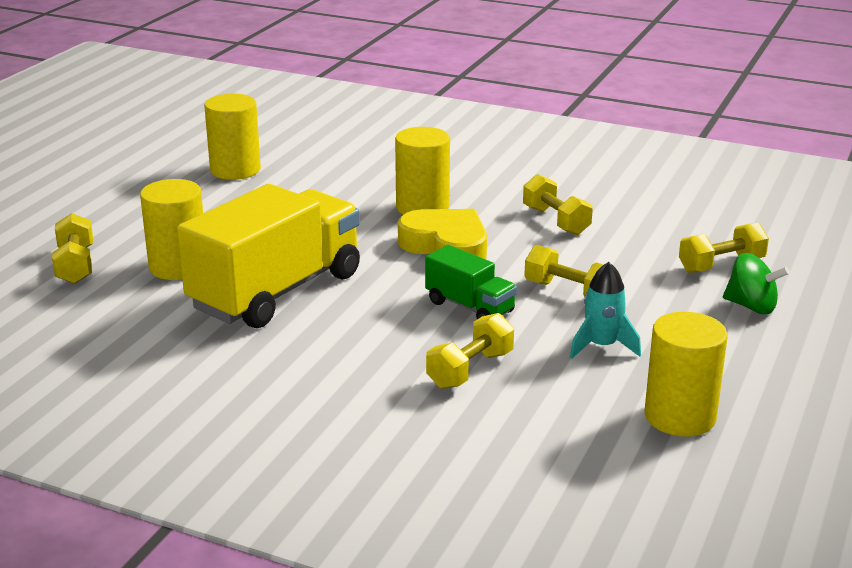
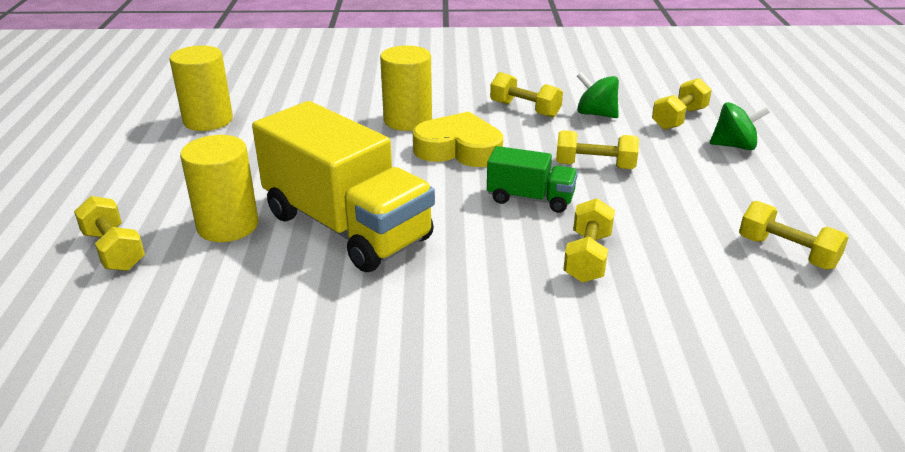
camera: 25 degrees left, 5 degrees up
yellow truck [177,184,360,328] -> yellow truck turned 120 degrees clockwise [252,101,435,272]
turquoise rocket [570,262,641,359] -> none
yellow cylinder [644,312,728,437] -> yellow dumbbell [739,201,849,270]
none -> green spinning top [577,72,619,118]

